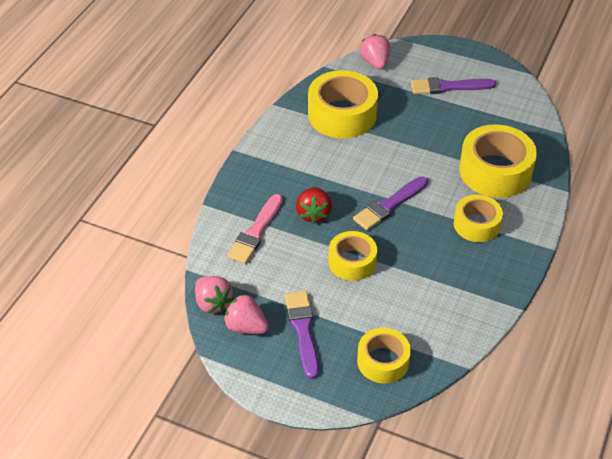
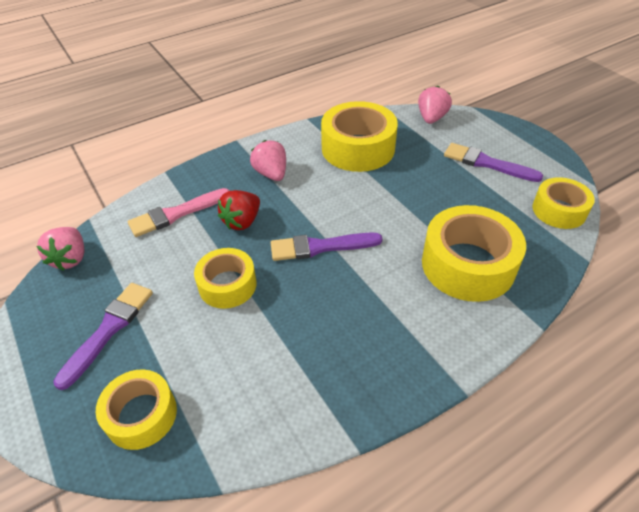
camera: 35 degrees right, 0 degrees up
pink strawberry [224,294,269,334] -> pink strawberry moved to [250,140,286,181]
yellow tape [454,195,503,242] -> yellow tape moved to [532,177,595,229]

